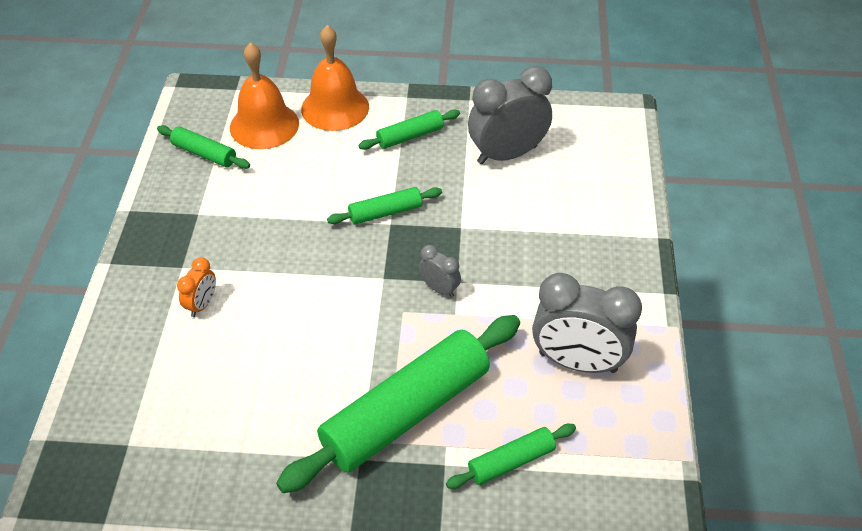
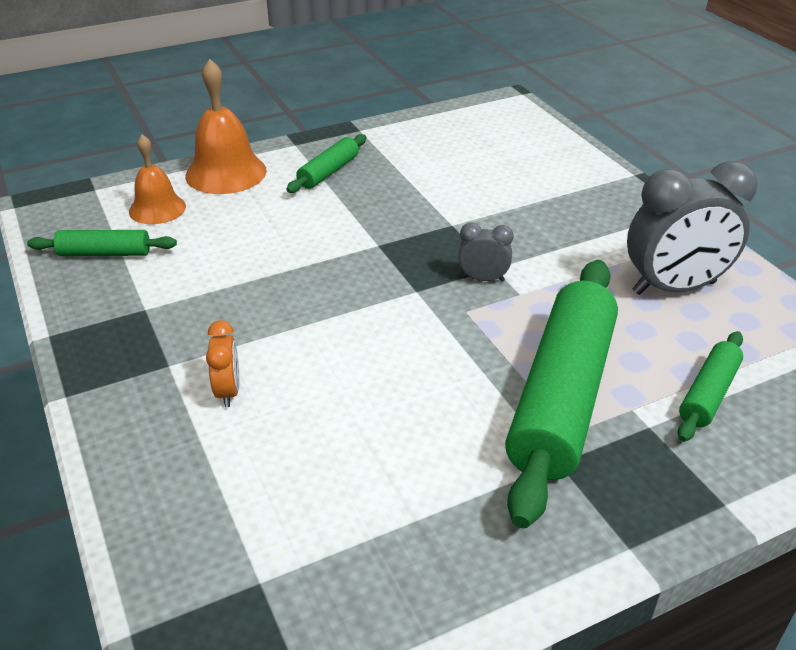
camera: 30 degrees left, 10 degrees down
orange bell [230,42,299,149] -> orange bell [129,134,186,224], size x0.65
green rolling pin [327,187,442,225] -> none
grey clock [468,66,552,164] -> none

